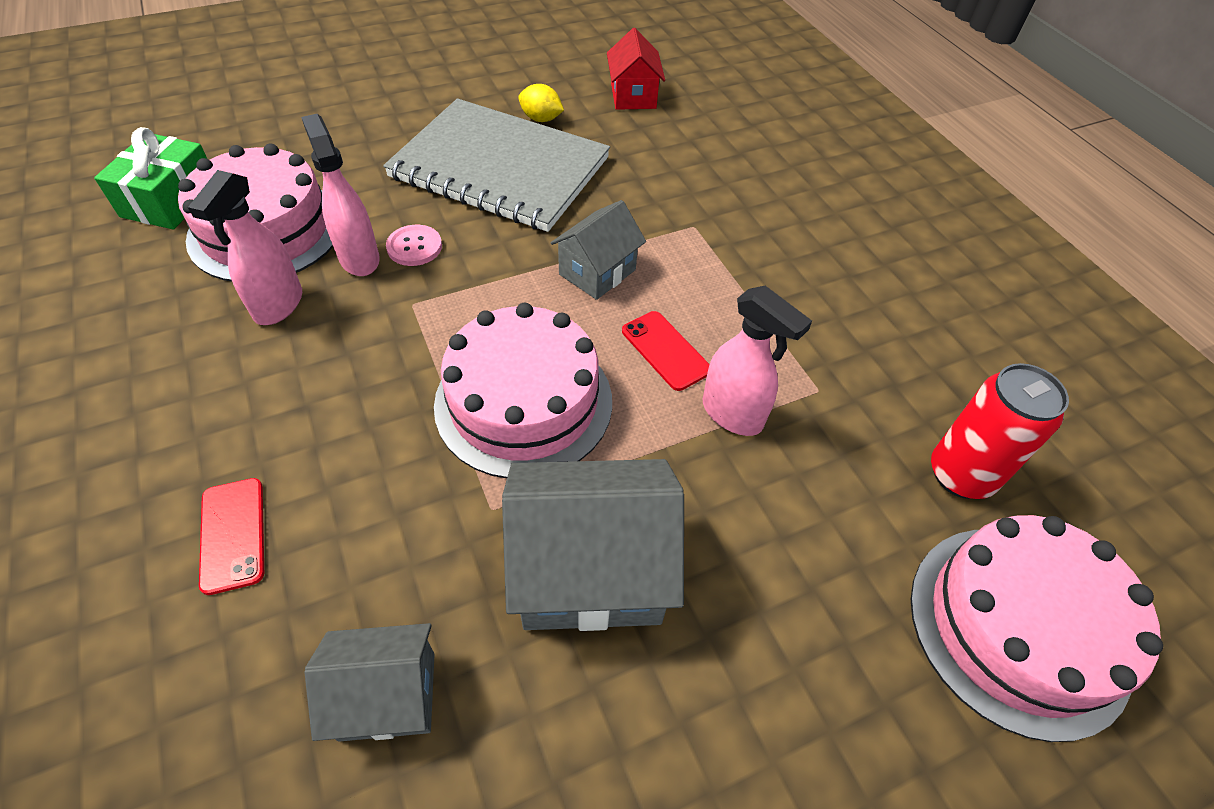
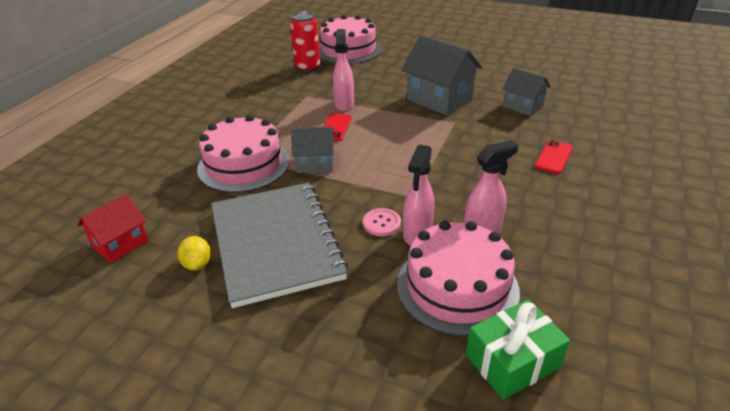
camera: 130 degrees left, 15 degrees down
pink cake [434,303,612,478] -> pink cake moved to [197,115,290,193]

